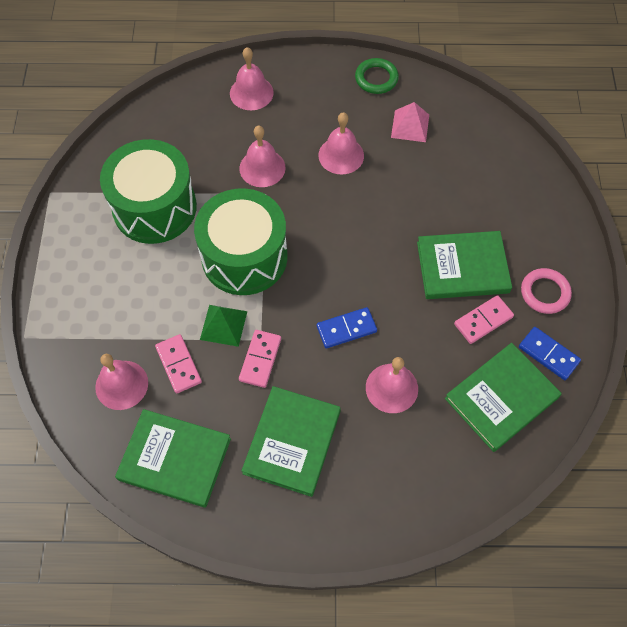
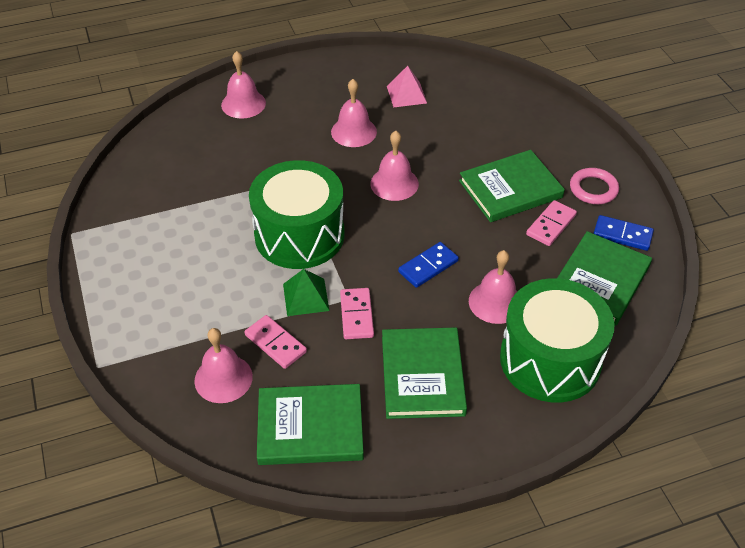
camera: 20 degrees left, 15 degrees down
green drum [100,139,197,244] -> green drum moved to [500,278,615,402]
pink bell [239,126,286,187] -> pink bell moved to [370,131,419,201]
green ring [355,58,399,94] -> none

